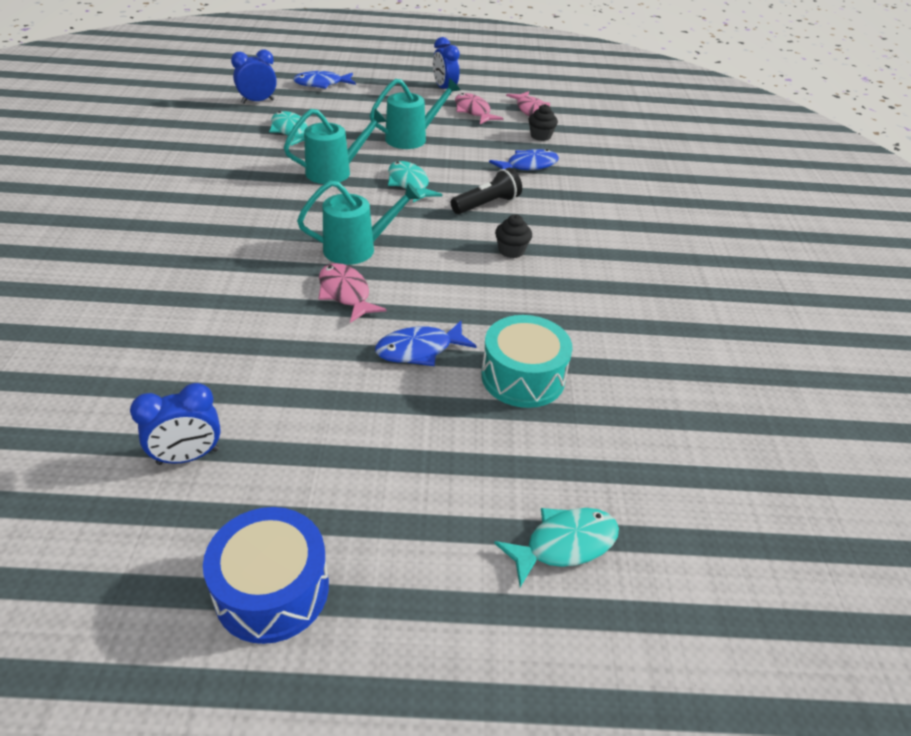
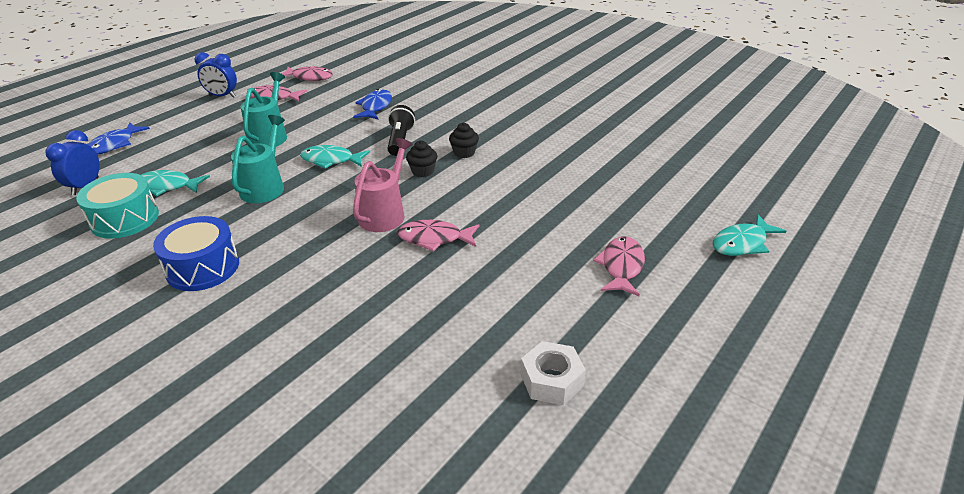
camera: 50 degrees left, 5 degrees down
blue clock [130,383,221,465] -> white nut [521,341,586,405]
blue drum [203,507,329,644] -> blue drum moved to [153,216,239,291]
turquoise watering can [297,180,421,265] -> pink watering can [353,138,413,232]
blue fish [375,321,476,366] -> none
turquoise drum [481,315,573,408] -> turquoise drum moved to [76,173,159,239]
turquoise fish [494,508,619,587] -> turquoise fish turned 135 degrees counterclockwise [713,215,786,256]
black cupcake [529,104,558,141] -> black cupcake moved to [406,141,437,177]
none -> pink fish [593,237,645,296]

